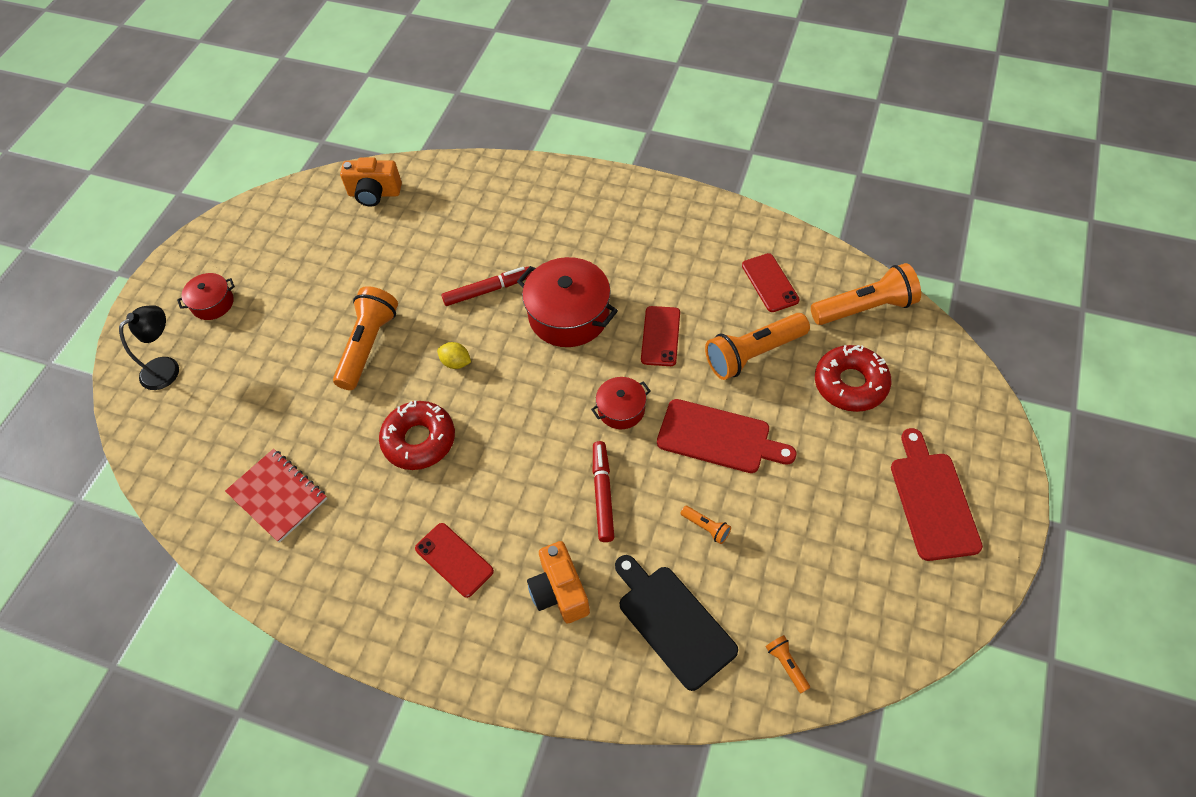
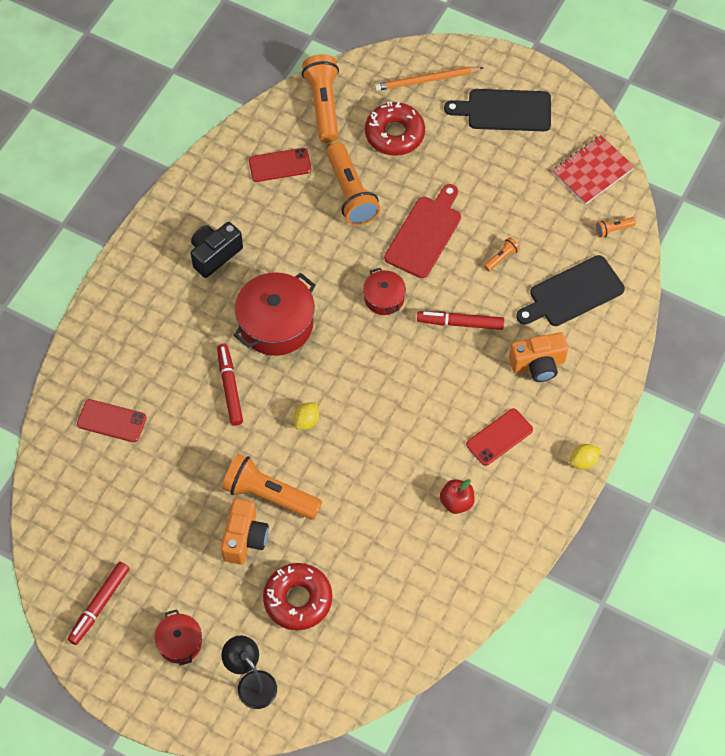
camera: 85 degrees left, 5 degrees up
red notebook [225,449,327,543] -> red notebook moved to [552,135,635,205]
orange camera [340,157,402,207] -> orange camera moved to [221,498,269,565]
red donut [379,400,455,470] -> red donut moved to [263,563,332,630]
red phone [641,306,680,366] -> red phone moved to [77,399,147,442]
red cutting board [891,428,983,561] -> black cutting board [444,89,551,131]
none -> red marker [68,562,130,645]
none -> black camera [191,222,243,278]
none -> orange pencil [374,66,484,91]
none -> red apple [440,479,475,514]
none -> yellow lemon [570,444,601,469]

